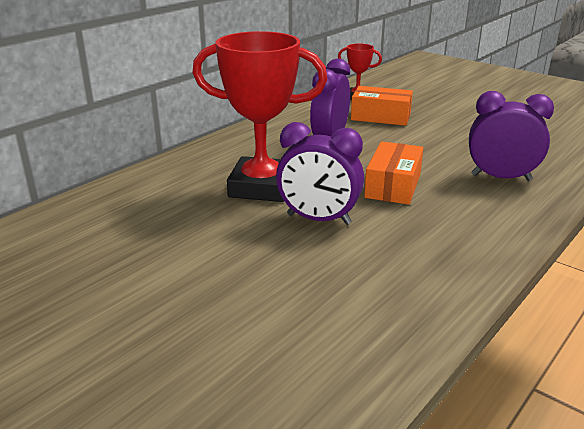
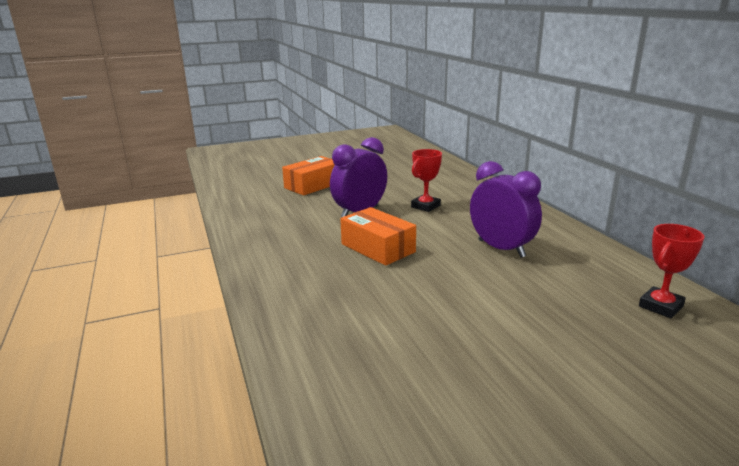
camera: 120 degrees right, 5 degrees down
red trophy [192,31,328,202] -> red trophy [411,149,442,212], size x0.48
orange box [351,86,413,126] -> orange box moved to [282,156,335,195]
purple clock [469,91,554,181] -> none

